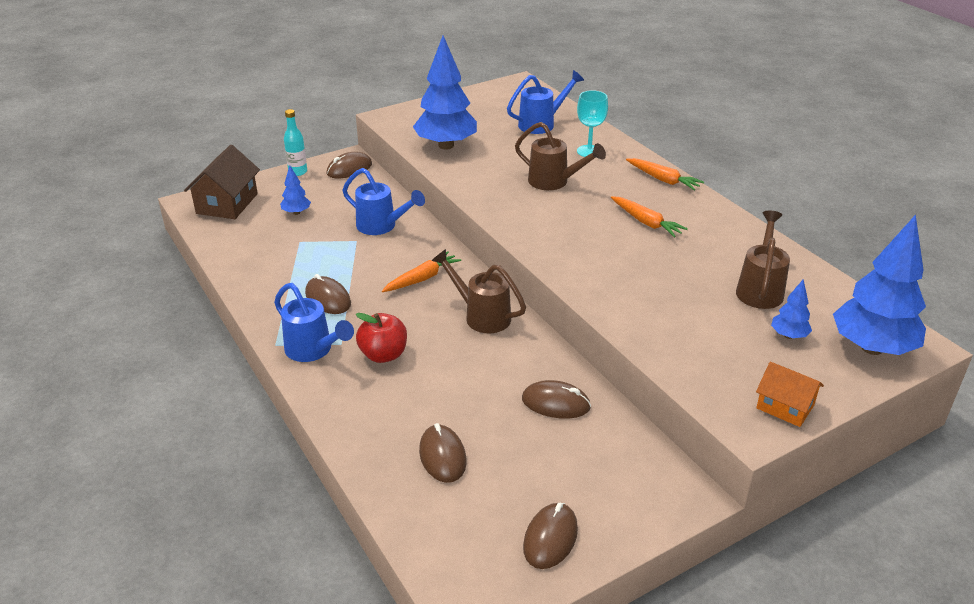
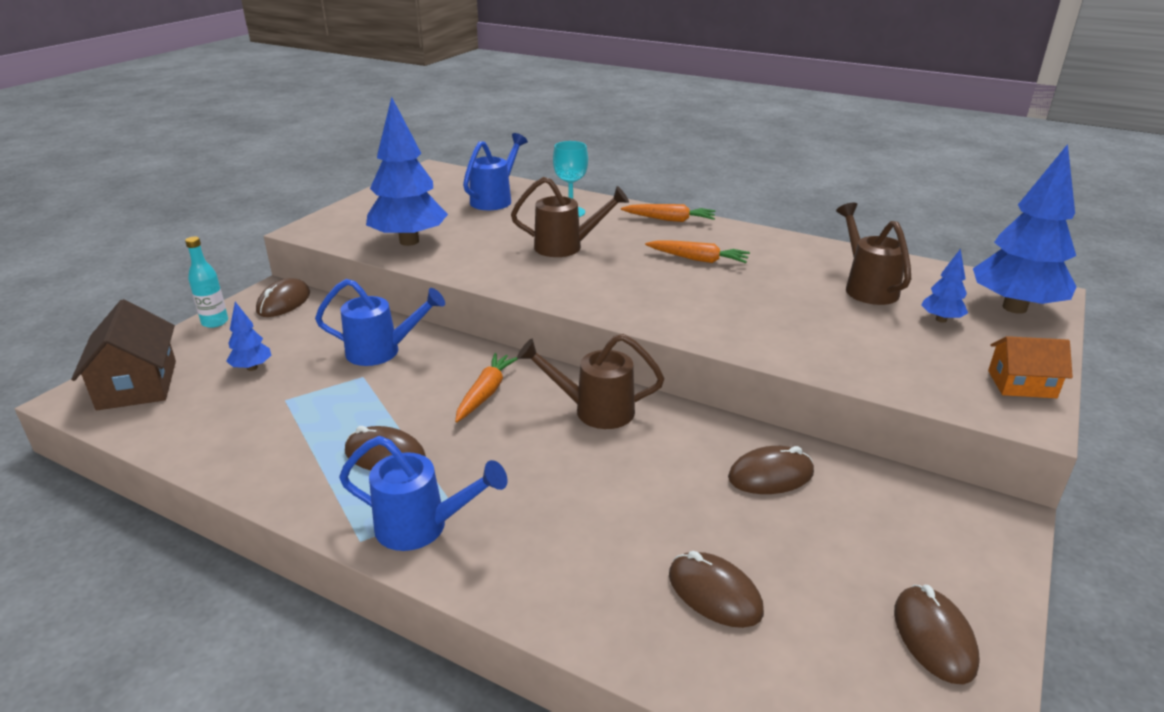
camera: 30 degrees left, 5 degrees down
red apple [356,313,407,363] -> none

